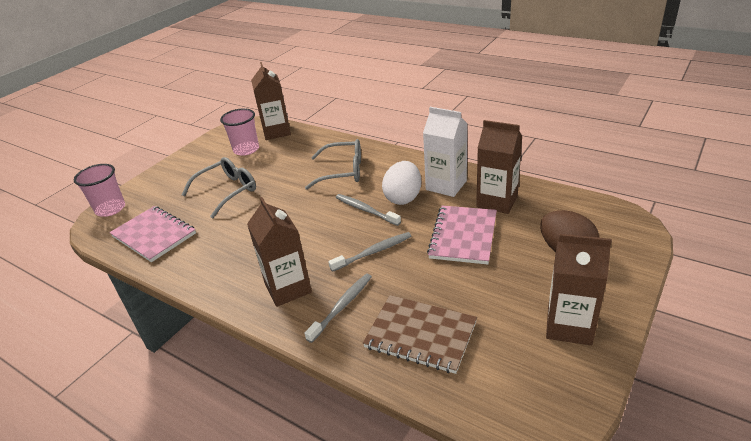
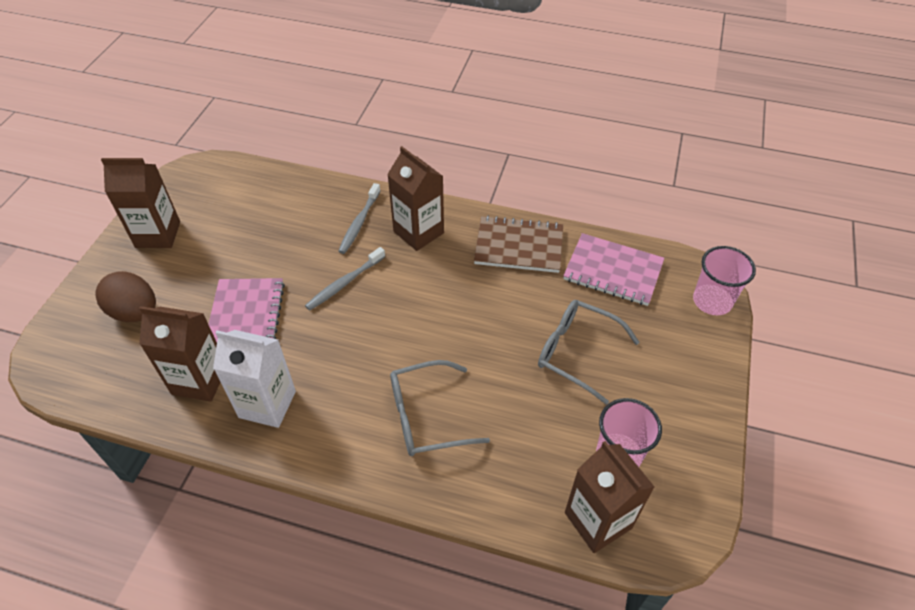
camera: 160 degrees right, 15 degrees up
grey glasses [182,157,256,218] -> grey glasses turned 90 degrees clockwise [538,300,640,405]
grey toothbrush [336,194,401,226] -> none
brown notebook [363,295,477,374] -> brown notebook moved to [474,216,563,273]
white egg [382,161,421,205] -> none

